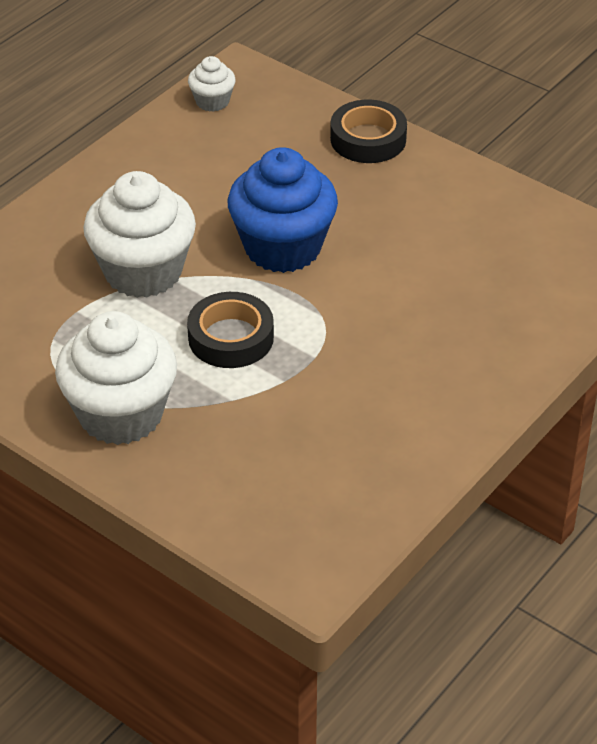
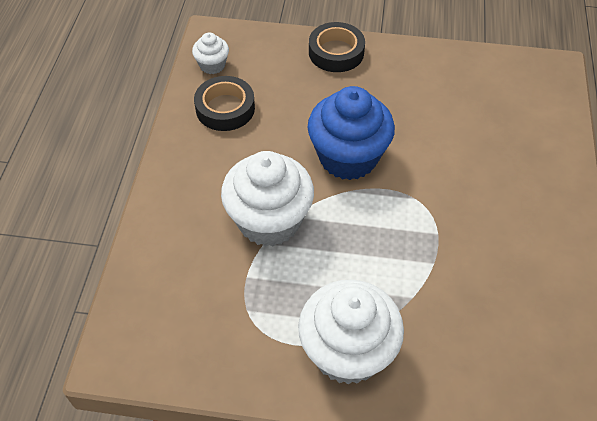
camera: 30 degrees left, 10 degrees up
black tape [187,292,274,368] -> black tape moved to [194,76,255,131]

